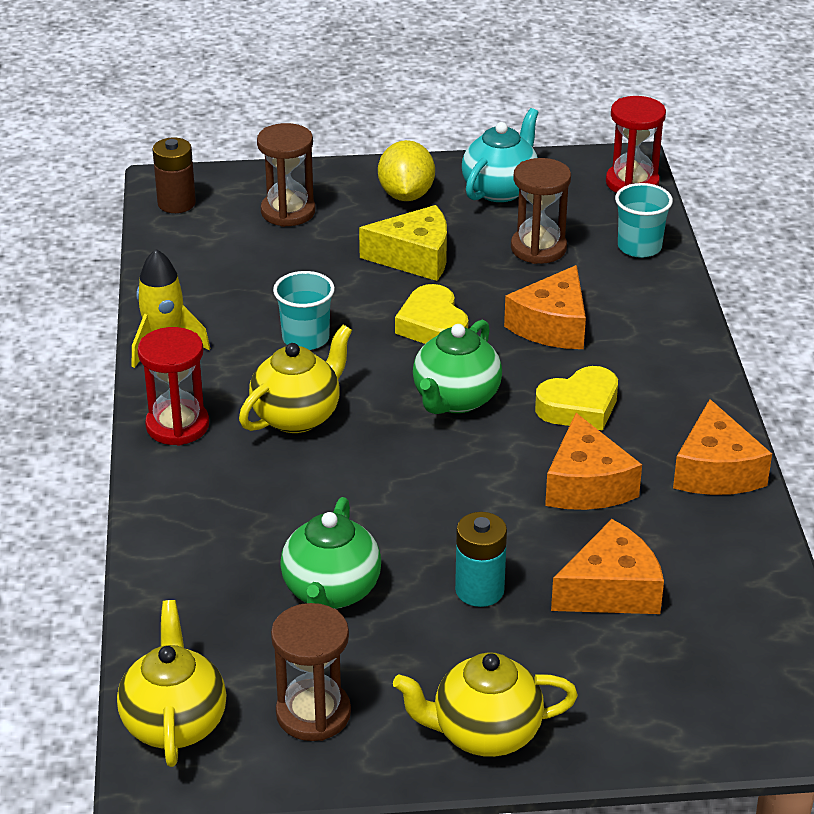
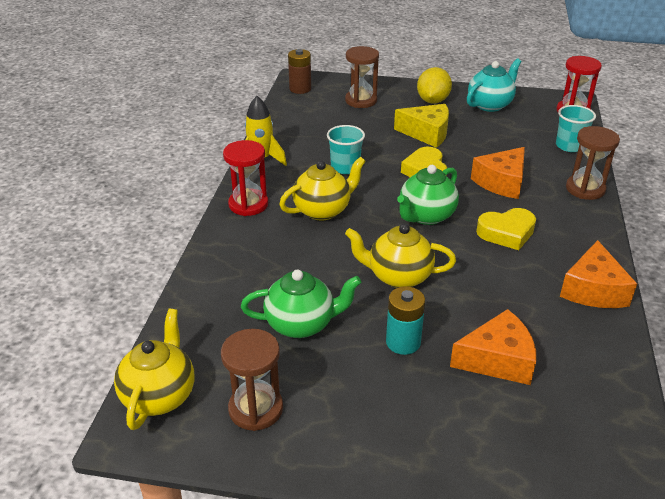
camera: 15 degrees right, 0 degrees up
green teapot [280,497,381,609] -> green teapot turned 120 degrees counterclockwise [241,269,361,338]
yellow teapot [393,652,578,757] -> yellow teapot moved to [345,223,456,288]
brown hourglass [511,158,571,264] -> brown hourglass moved to [566,126,620,200]
orange cheese [545,413,642,510] -> none

